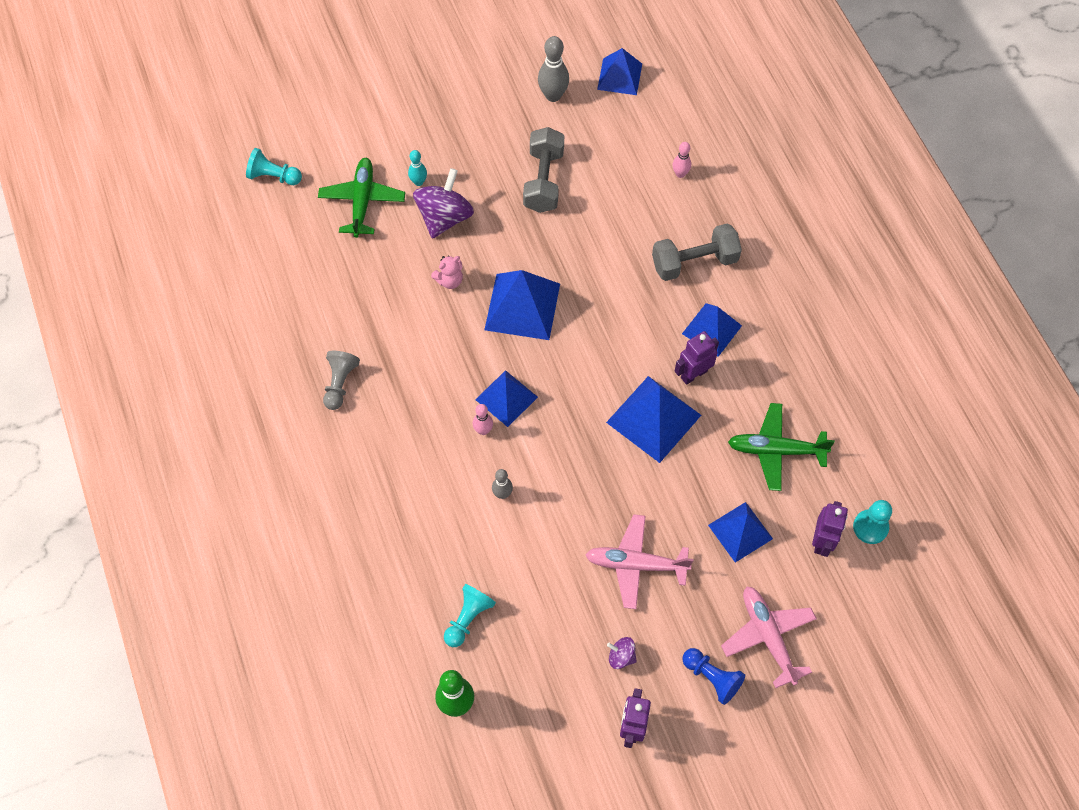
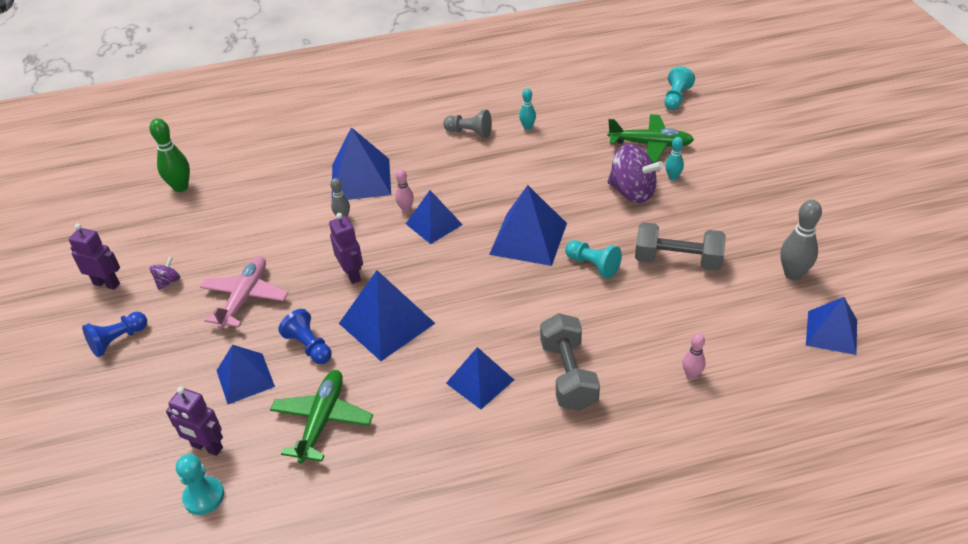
camera: 100 degrees right, 20 degrees down
pink teddy bear [431,256,463,289] -> none
turquoise pawn [444,584,496,647] -> turquoise pawn moved to [565,240,622,279]
purple robot [675,331,719,385] -> purple robot moved to [329,213,363,284]
pink plane [721,586,817,688] -> none
none -> blue pawn [278,309,332,364]
none -> blue pyramid [332,127,391,200]
none -> turquoise bowling pin [519,88,536,130]

